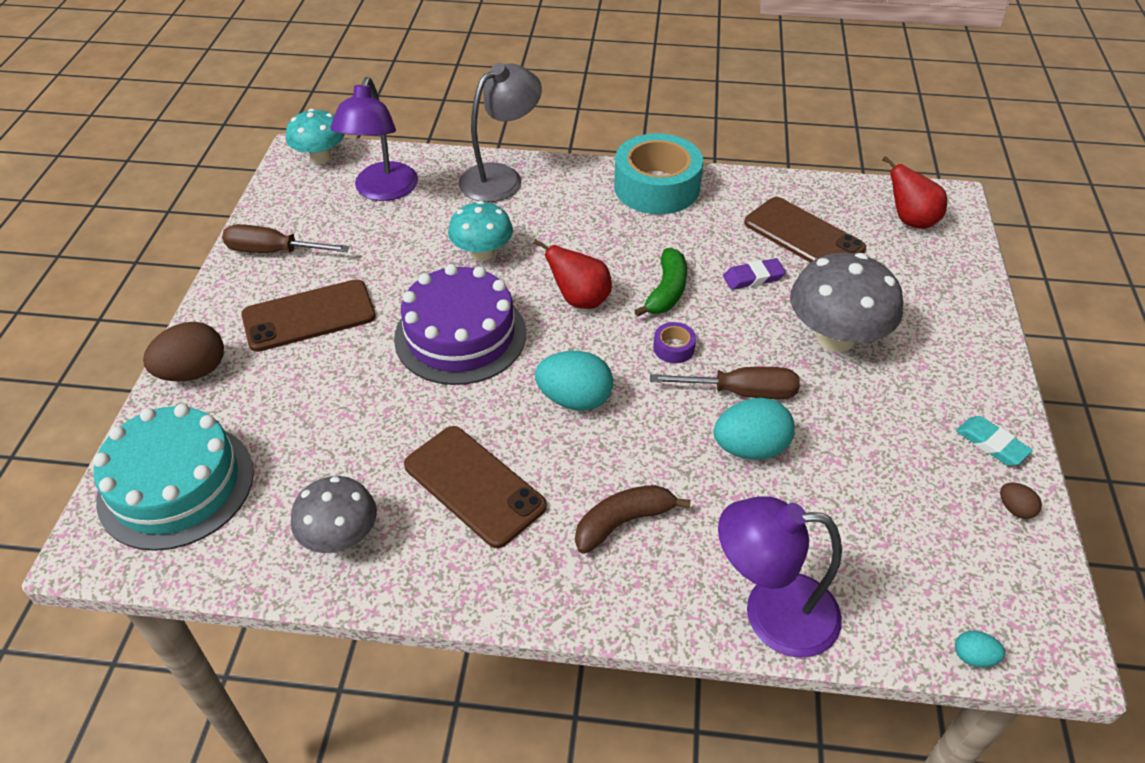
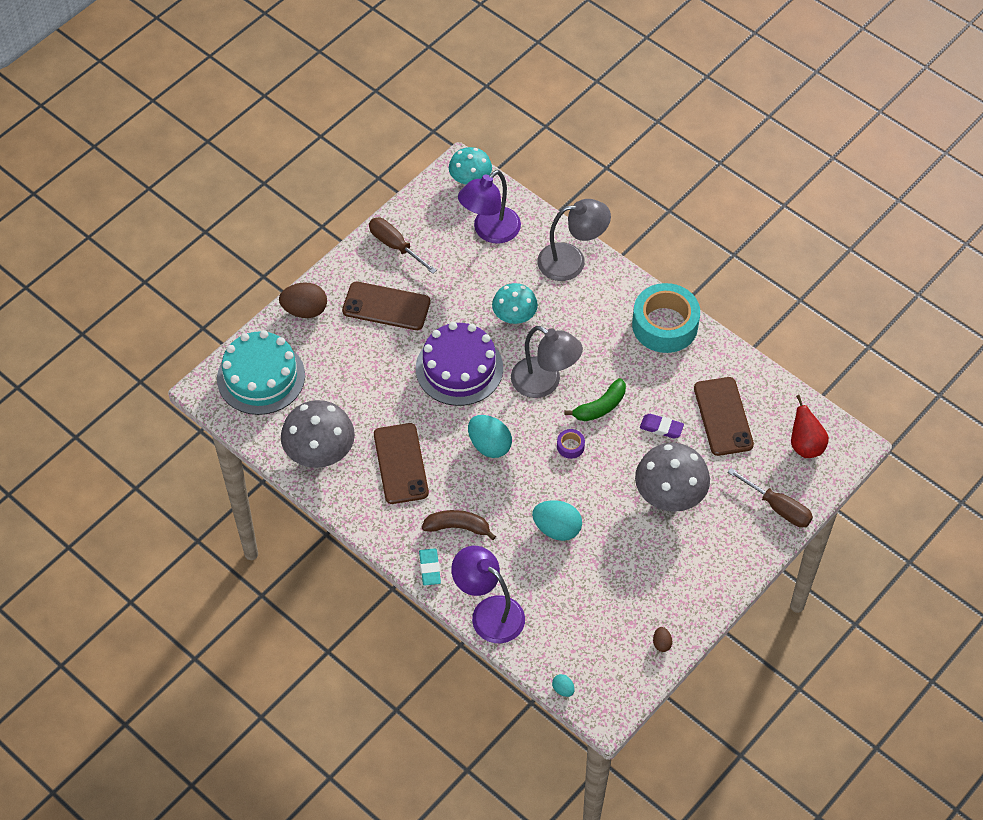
camera: 35 degrees right, 10 degrees up
grey mushroom [291,476,377,553] -> grey mushroom [281,400,355,468], size x1.54
red pear [533,239,612,309] -> grey lamp [511,326,583,398]
brown screwdriver [650,367,800,399] -> brown screwdriver moved to [728,468,813,528]
turquoise eraser [956,416,1033,466] -> turquoise eraser moved to [419,548,441,586]

